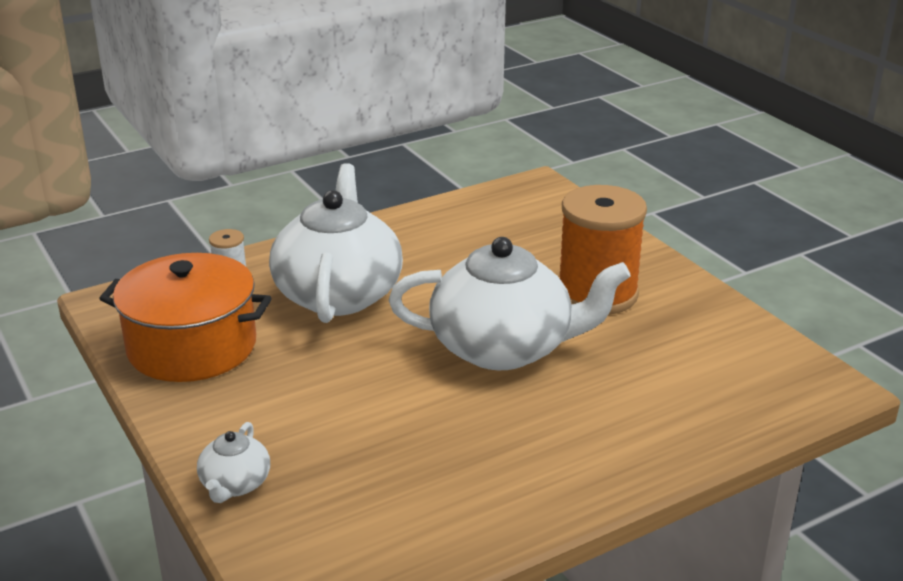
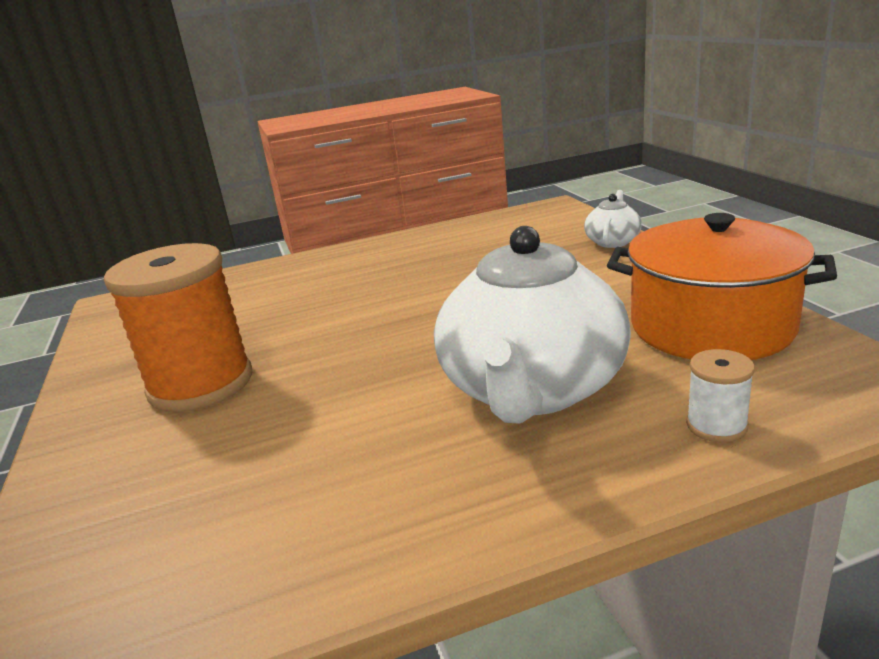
camera: 165 degrees left, 5 degrees down
white teapot [388,237,631,370] -> none

